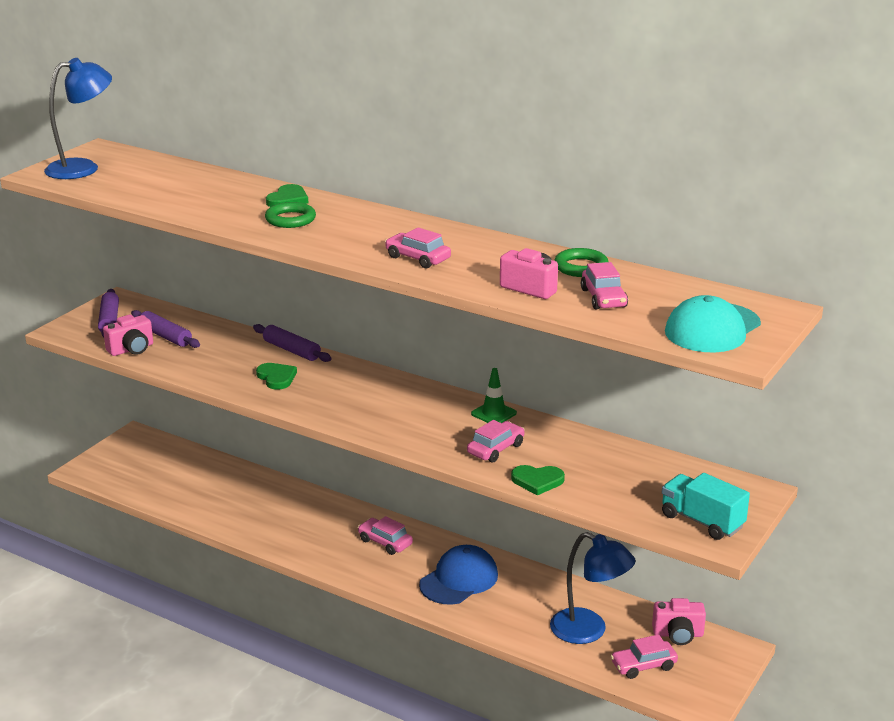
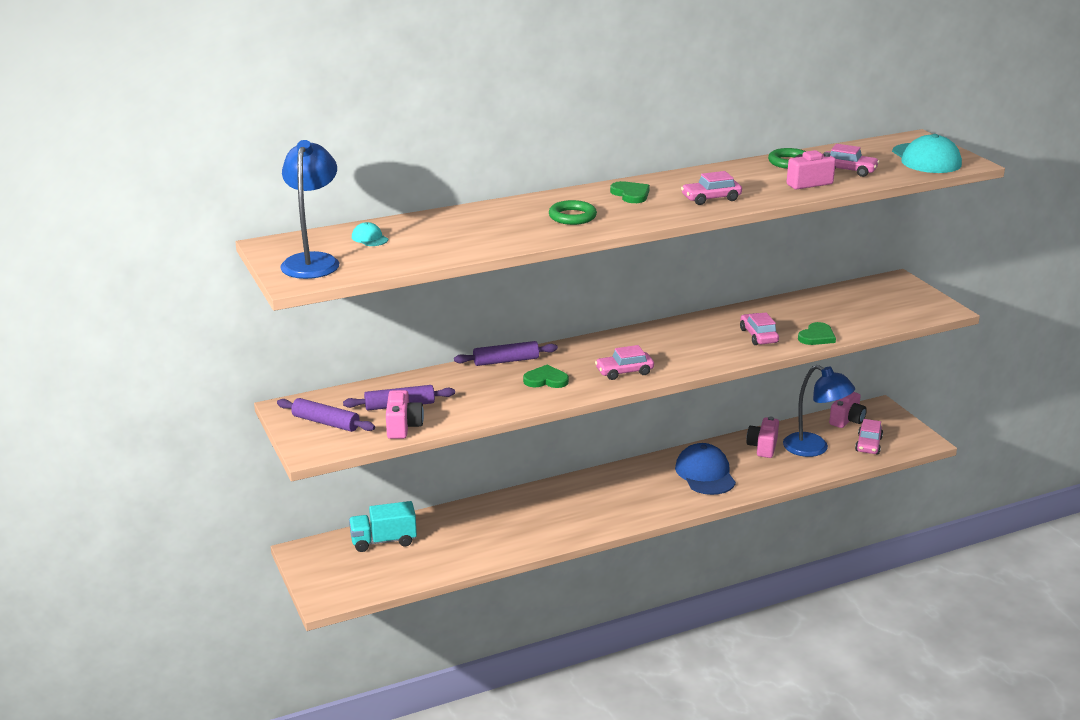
camera: 55 degrees left, 0 degrees up
green heart [266,184,308,207] -> green heart moved to [610,181,650,203]
pink car [358,516,413,555] -> pink car moved to [595,345,654,380]
green traffic cone [471,368,517,423] -> none
blue lamp [550,532,636,644] -> blue lamp turned 60 degrees clockwise [783,365,855,457]
turquoise truck [662,473,750,540] -> turquoise truck moved to [349,501,417,552]
none -> turquoise cap [352,222,388,246]
none -> pink camera [746,416,779,458]

